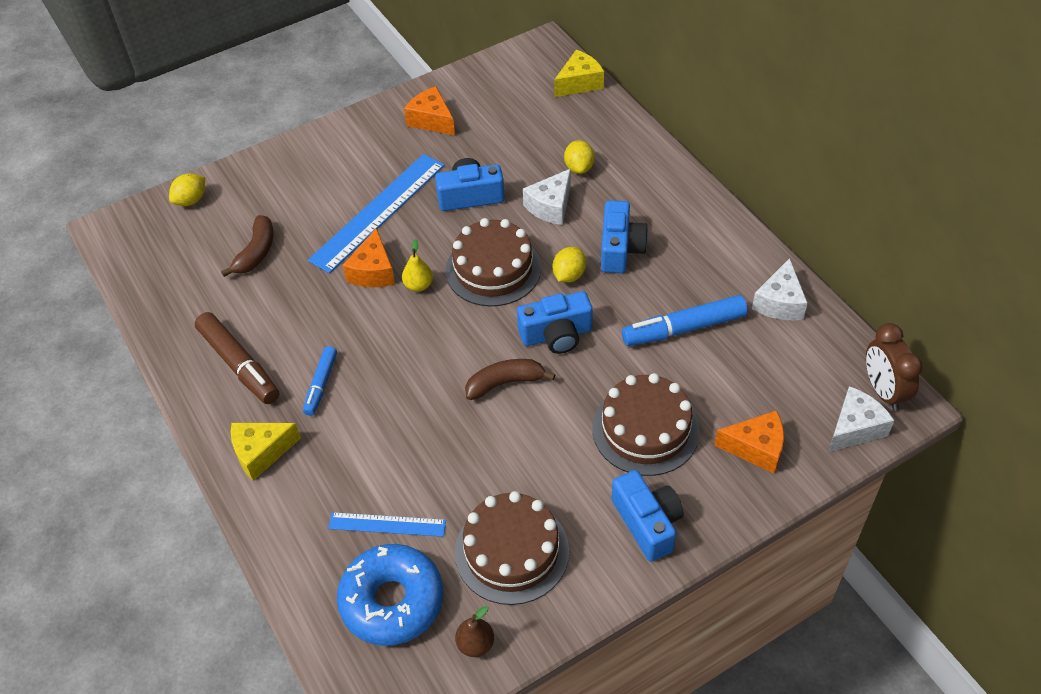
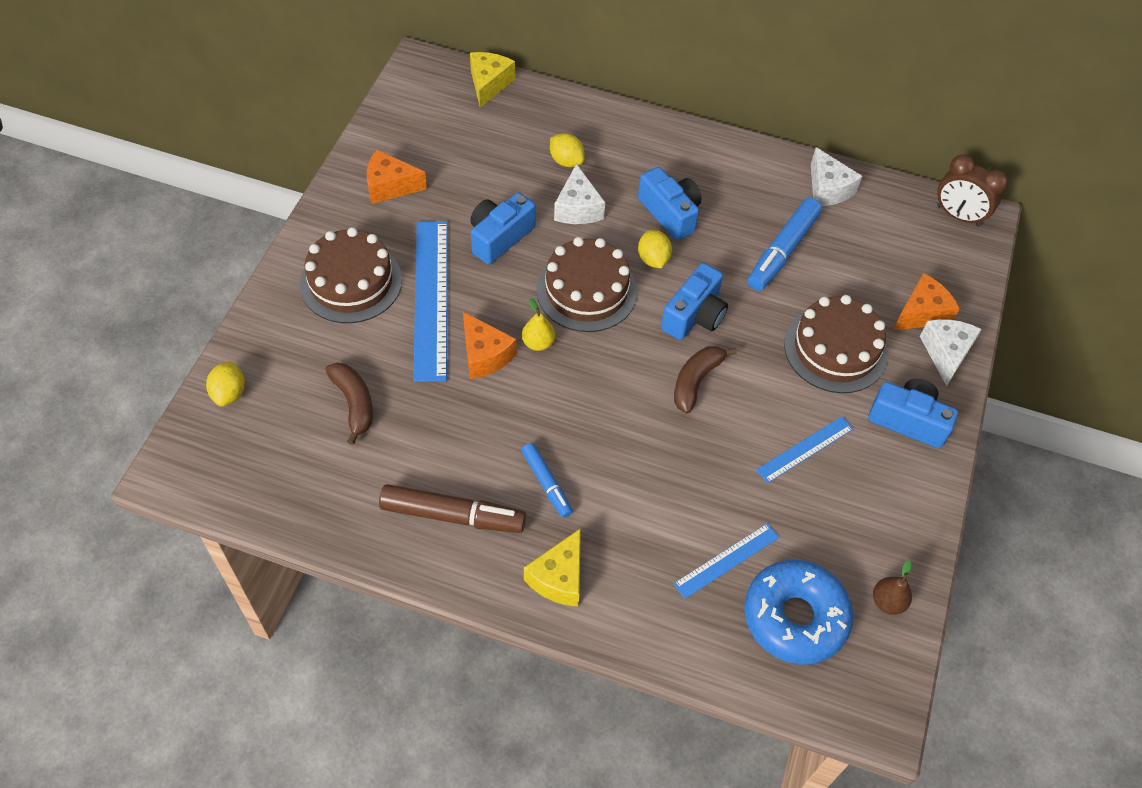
camera: 45 degrees left, 5 degrees up
brown cake [455,491,569,605] -> brown cake moved to [300,227,402,323]
white cheese [828,386,895,452] -> white cheese moved to [920,319,982,386]
none -> blue ruler [756,416,854,483]

